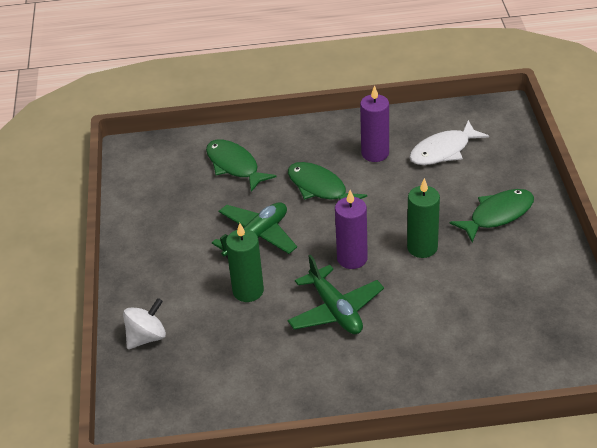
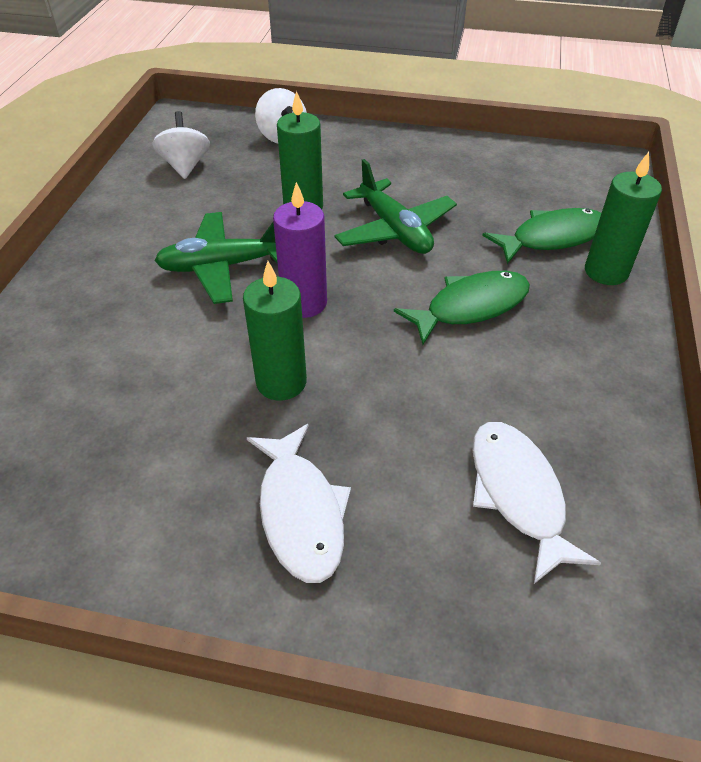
camera: 105 degrees right, 5 degrees up
purple candle [360,85,389,162] -> none
green fish [450,189,534,242] -> white fish [247,424,351,583]
none -> white spinning top [152,111,210,179]
none -> green candle [585,152,662,285]

